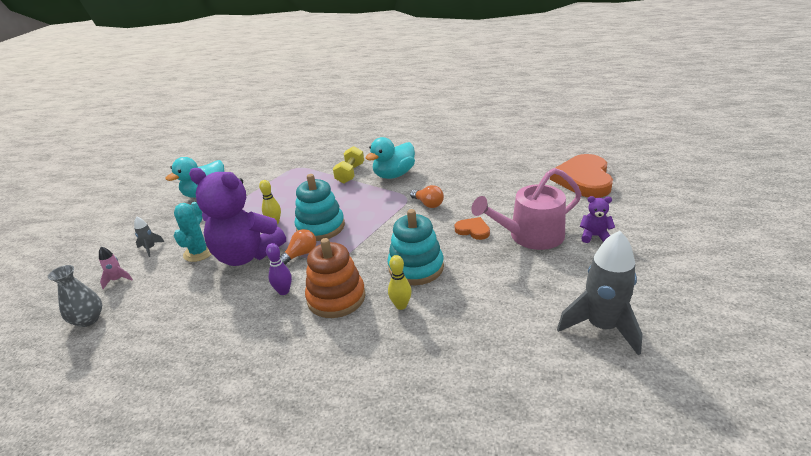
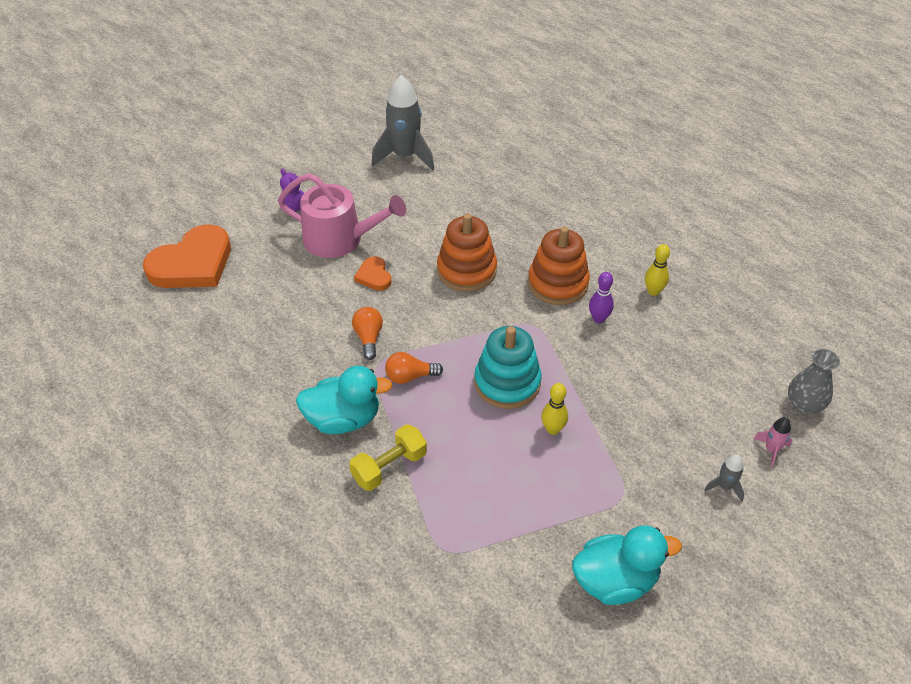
camera: 145 degrees left, 15 degrees up
turquoise cactus [174,202,212,262] -> none
purple teddy bear [189,168,286,266] -> none
orange light bulb [280,229,316,264] -> orange light bulb moved to [385,352,443,384]
turquoise stacking toy [387,209,444,285] -> orange stacking toy [437,213,497,292]
yellow bowling pin [388,255,412,310] -> yellow bowling pin moved to [645,244,670,296]

